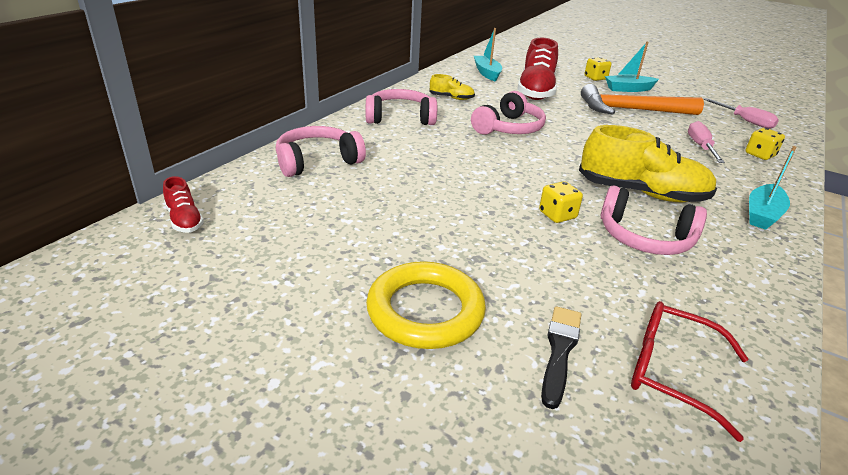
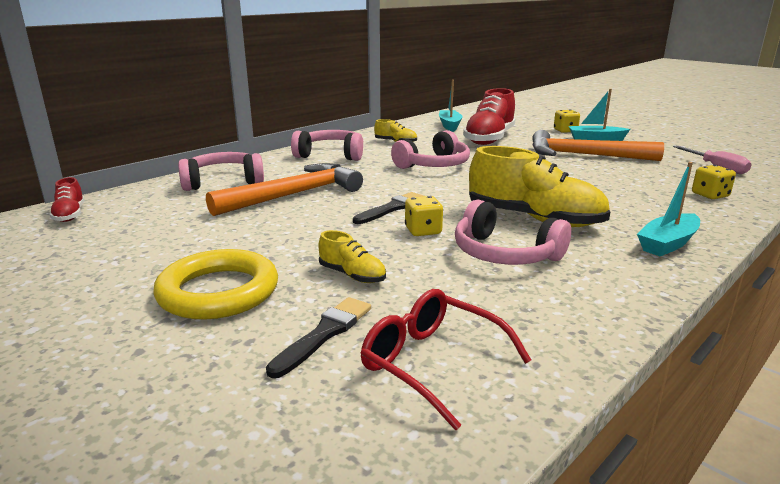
camera: 15 degrees right, 10 degrees down
pink screwdriver [688,121,725,163] -> none
none -> orange hammer [206,163,363,216]
none -> yellow shoe [318,230,386,283]
none -> black brush [353,192,424,224]

